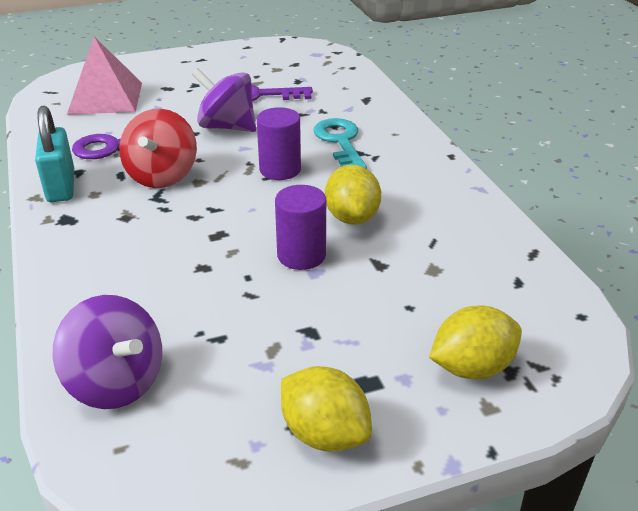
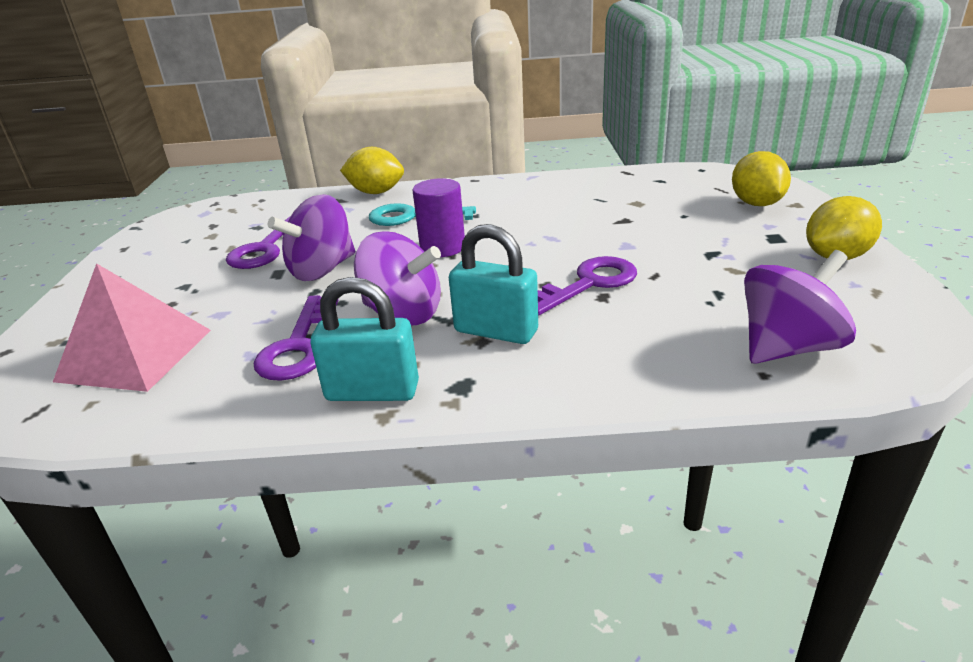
camera: 70 degrees left, 5 degrees down
red spinning top [119,109,197,188] -> purple spinning top [354,231,441,325]
purple cylinder [275,185,326,270] -> none
yellow lemon [325,165,381,225] -> yellow lemon moved to [340,147,404,194]
none -> turquoise padlock [449,224,538,344]
none -> purple key [538,256,637,316]

